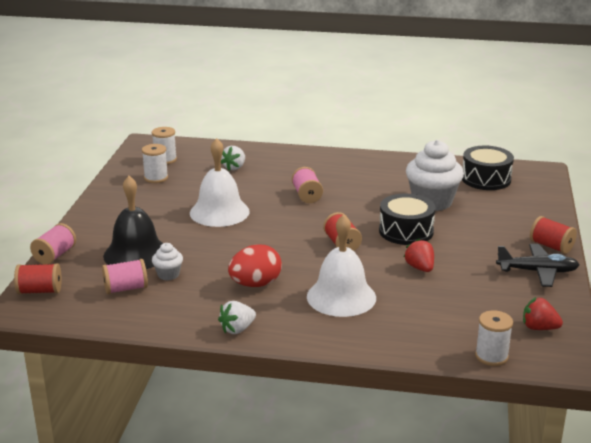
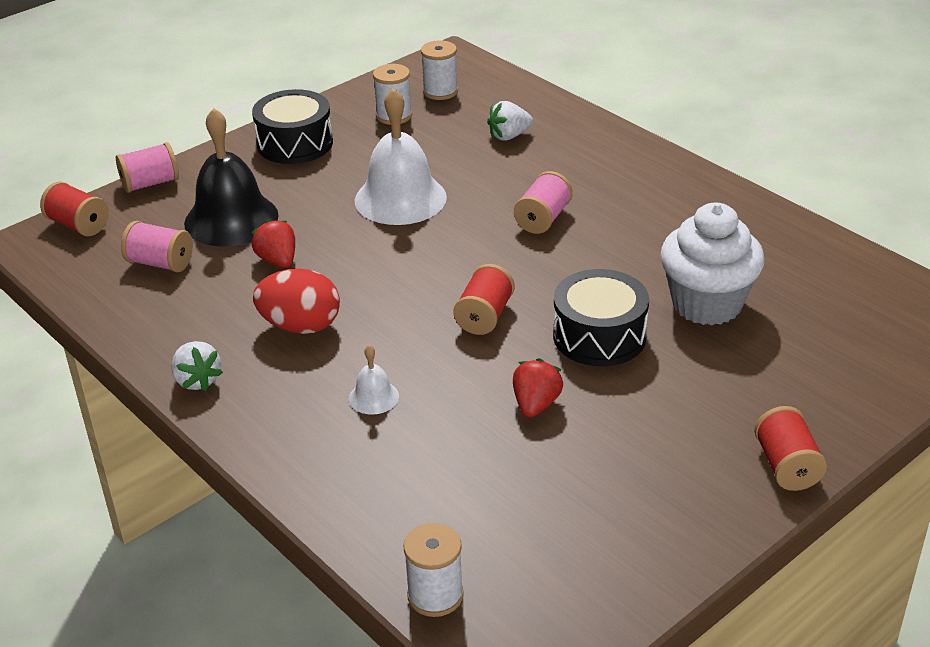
camera: 40 degrees right, 10 degrees up
white cupcake [152,243,183,280] -> none
white strawberry [218,301,256,334] -> white strawberry turned 120 degrees counterclockwise [171,341,223,391]
white bell [307,214,376,317] -> white bell [349,345,399,414], size x0.45
black drum [462,146,514,190] -> black drum moved to [252,89,333,164]
black plane [496,244,580,287] -> none
red strawberry [523,297,563,330] -> red strawberry moved to [251,219,295,268]

